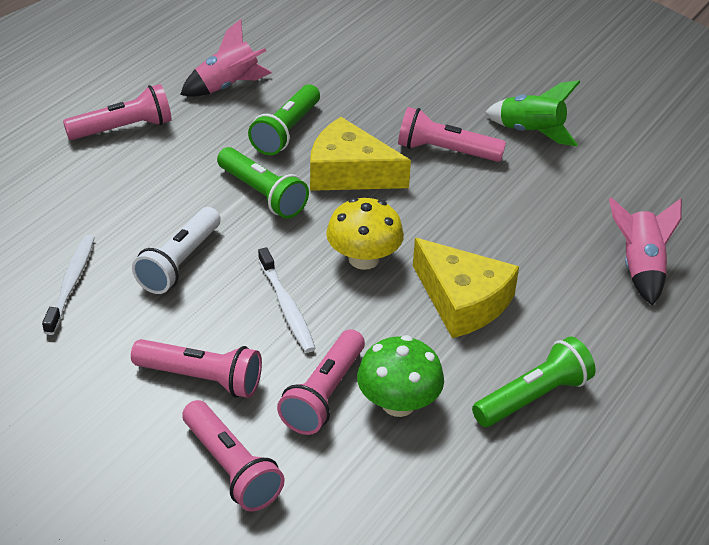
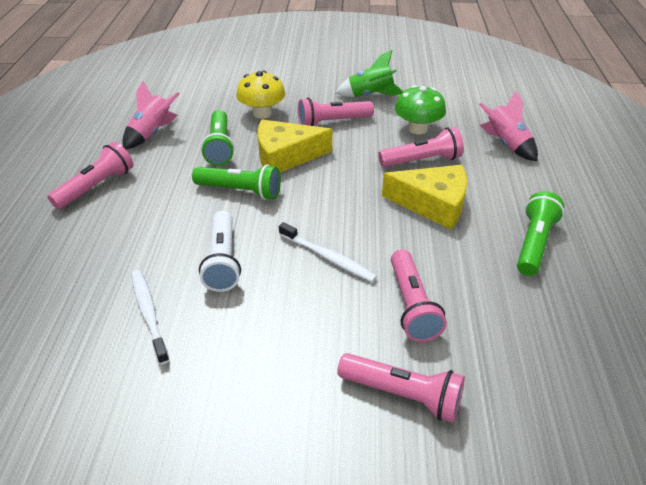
camera: 30 degrees left, 0 degrees up
pink flashlight [131,339,262,398] -> pink flashlight moved to [378,127,464,167]
yellow mushroom [326,198,404,270] -> yellow mushroom moved to [236,71,285,119]
green mushroom [357,335,444,417] -> green mushroom moved to [395,85,446,134]

